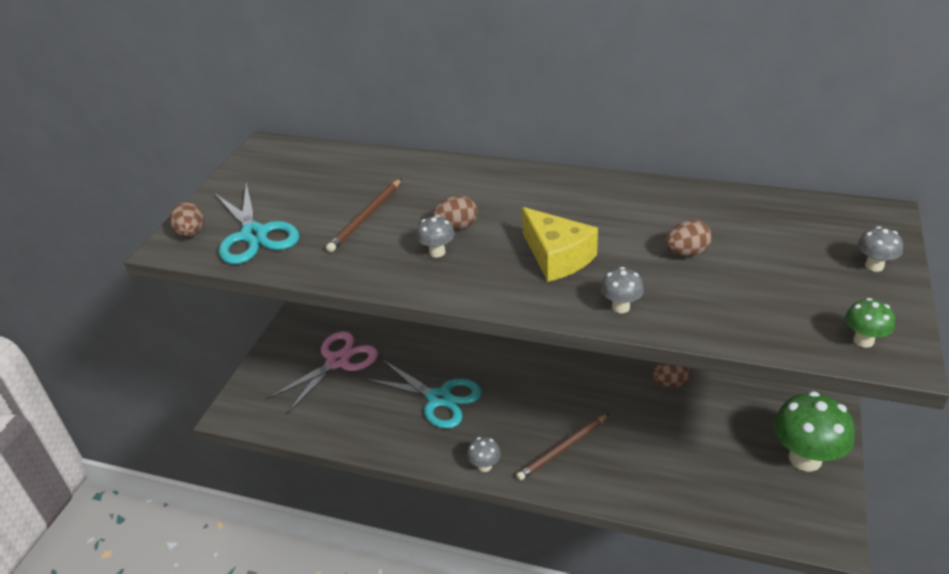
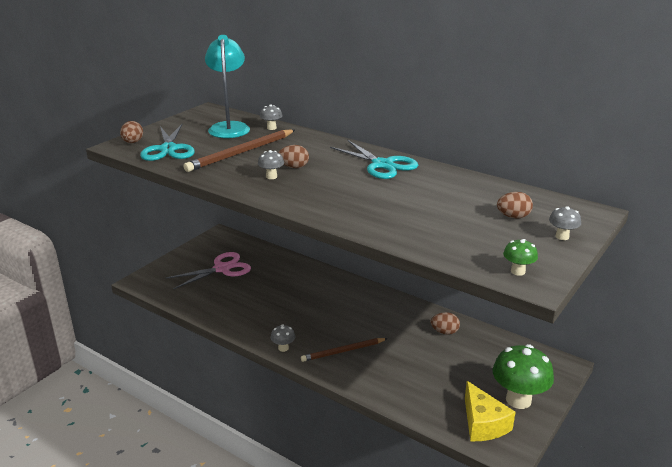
camera: 15 degrees right, 10 degrees down
brown pencil [326,178,402,252] -> brown pencil [184,129,295,172], size x1.53
turquoise scissors [365,360,482,429] -> turquoise scissors moved to [330,140,418,179]
yellow cheese [522,207,598,282] -> yellow cheese moved to [465,381,515,441]
grey mushroom [601,267,644,313] -> grey mushroom moved to [260,104,283,130]
brown egg [666,220,712,257] -> brown egg moved to [497,192,533,218]
none -> turquoise lamp [205,35,250,138]

